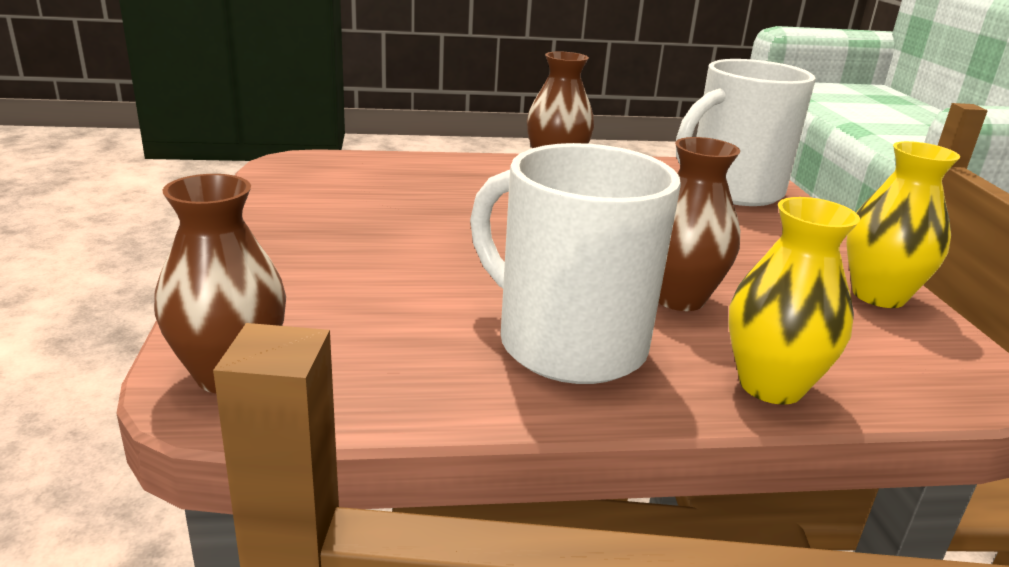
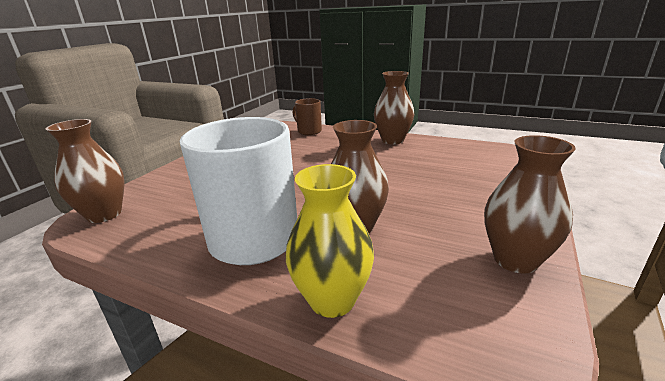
camera: 35 degrees right, 0 degrees up
white mug [676,59,816,206] -> none
yellow vase [846,141,960,308] -> brown vase [484,135,576,274]
none -> brown mug [293,98,322,135]

